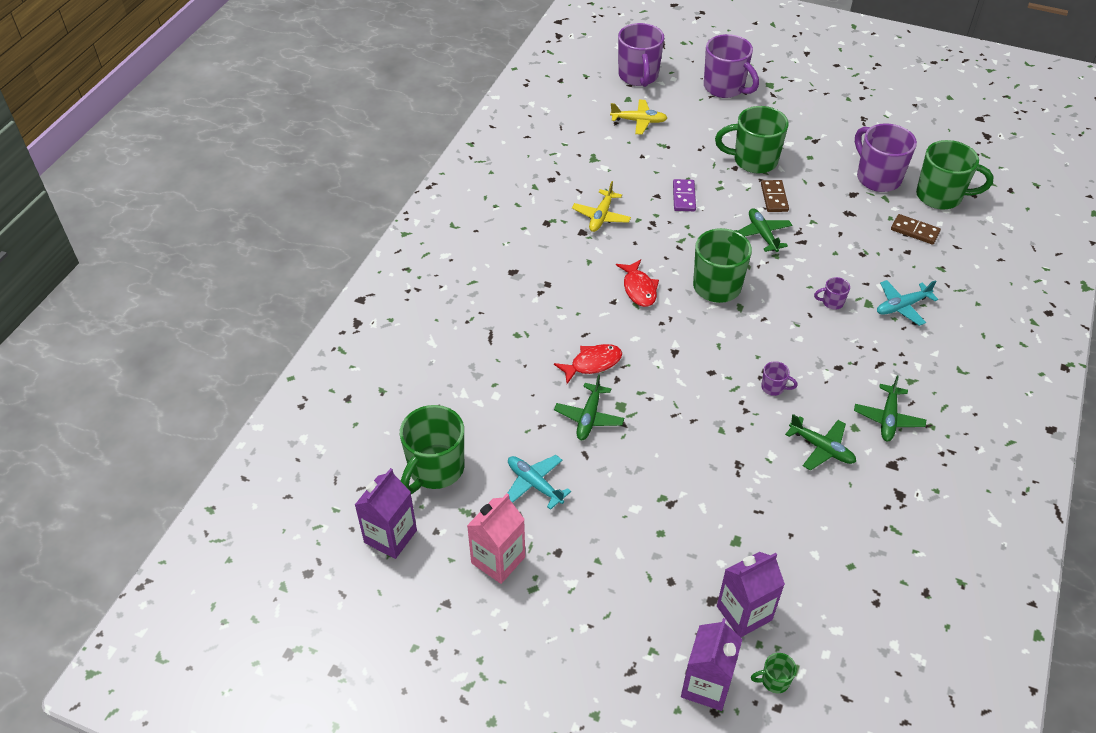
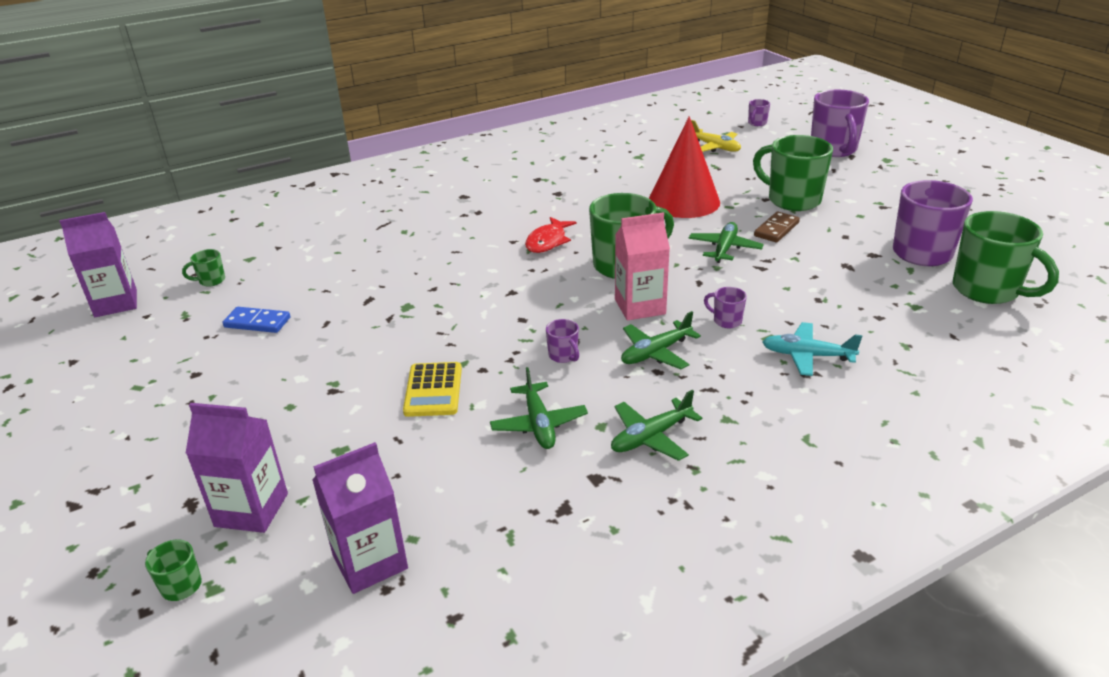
camera: 40 degrees right, 15 degrees down
green mug [400,405,464,494] -> green mug [182,249,225,286], size x0.44
pink carton [467,493,525,584] -> pink carton moved to [615,213,670,320]
turquoise plane [508,455,571,510] -> blue domino [222,307,290,333]
red fish [554,344,622,384] -> none
green plane [554,374,624,440] -> green plane moved to [621,311,701,369]
yellow plane [572,181,631,232] -> none
purple mug [618,23,664,87] -> purple mug [748,99,770,126], size x0.44
purple domino [673,179,696,211] -> red cone [649,116,720,218]
purple carton [681,618,743,711] -> purple carton moved to [312,442,408,594]
brown domino [891,214,941,245] -> none
none -> yellow calculator [403,362,462,417]

